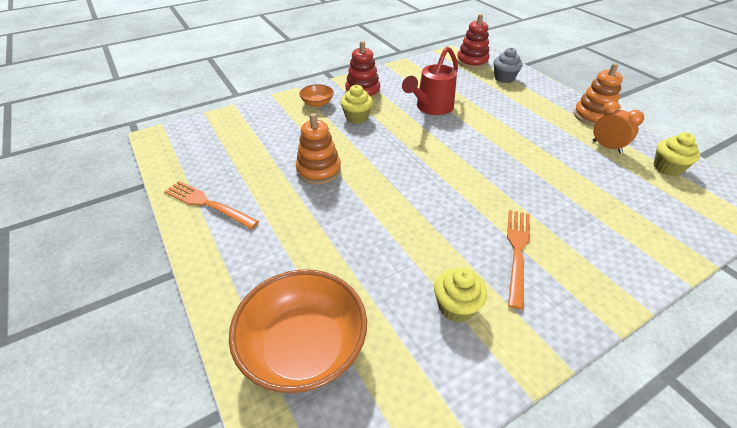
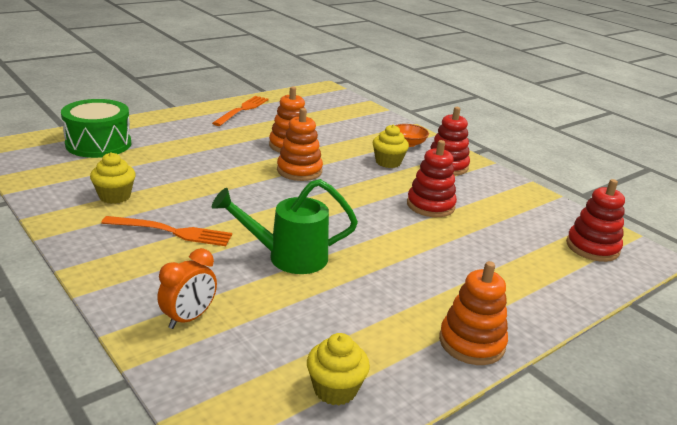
camera: 80 degrees right, 15 degrees down
orange bowl [229,269,367,393] -> green drum [61,99,131,158]
red watering can [402,47,458,115] -> red stacking toy [407,140,457,217]
grey cupcake [494,47,523,83] -> none
orange clock [593,101,644,153] -> orange clock moved to [157,248,217,329]
none -> green watering can [212,179,358,274]
none -> orange stacking toy [277,108,323,181]

